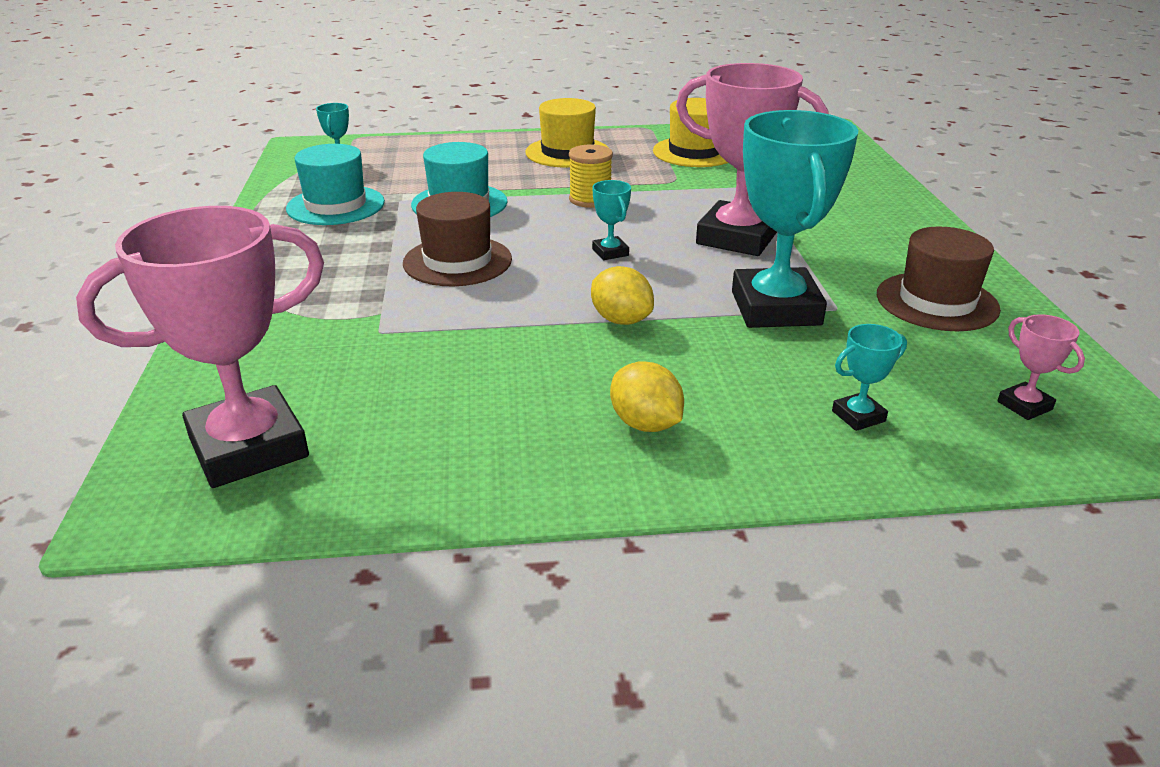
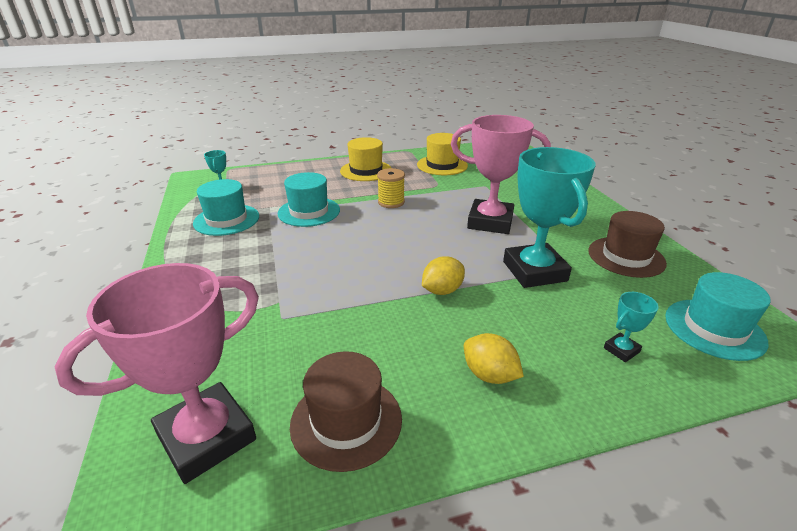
camera: 10 degrees left, 0 degrees up
brown hat [403,192,512,286] -> brown hat moved to [290,351,402,472]
yellow lemon [591,266,654,325] -> yellow lemon turned 75 degrees counterclockwise [422,256,465,295]
turquoise trophy [592,180,631,260] -> none
pink trophy [998,314,1085,420] -> turquoise hat [665,272,771,361]

